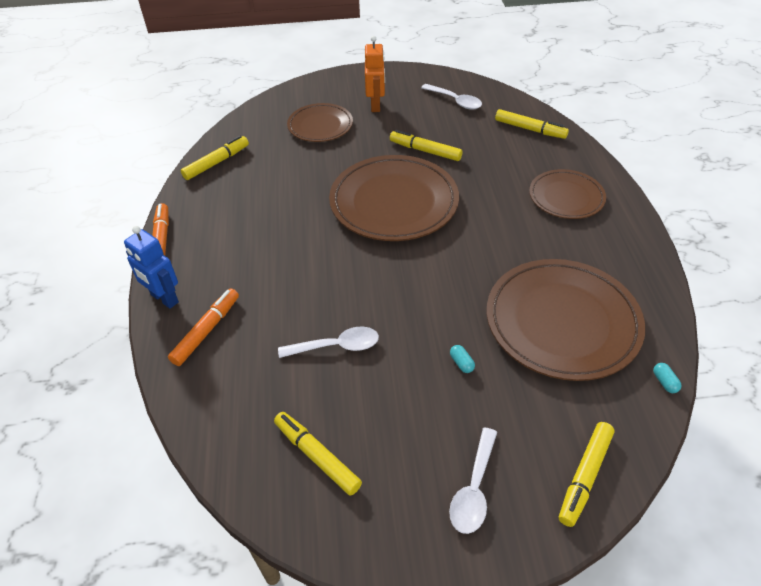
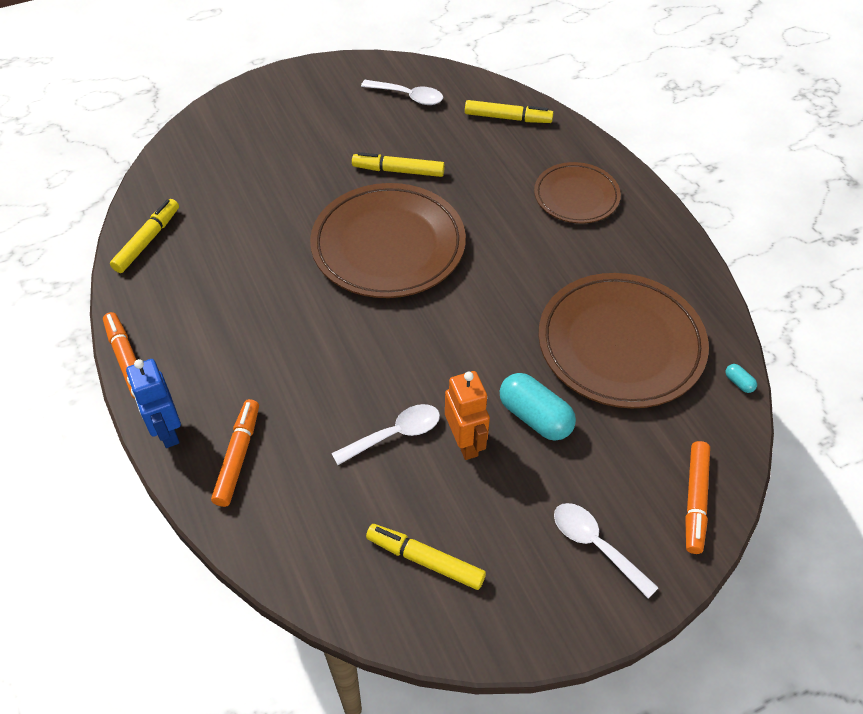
camera: 20 degrees left, 5 degrees up
blue robot [124,226,179,309] -> blue robot turned 45 degrees clockwise [126,359,181,448]
brown plate [287,103,353,142] -> none
orange robot [365,36,385,112] -> orange robot moved to [445,371,490,460]
white spoon [449,427,497,534] -> white spoon turned 135 degrees clockwise [554,503,659,599]
turquoise capsule [450,345,475,373] -> turquoise capsule [500,373,576,441], size x2.35
yellow marker [559,422,615,527] -> orange marker [685,441,710,554]

